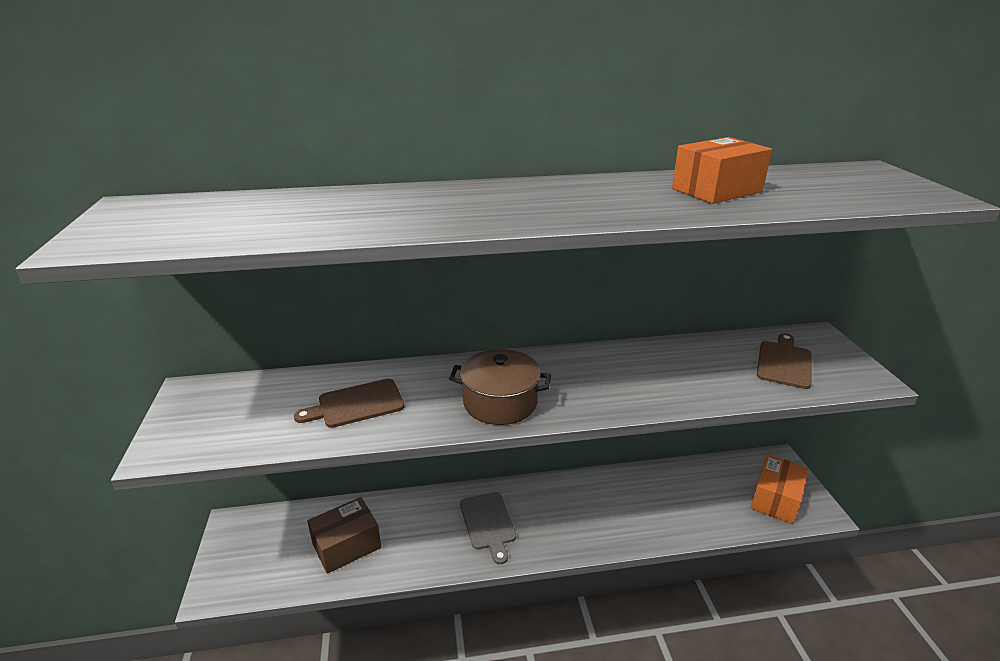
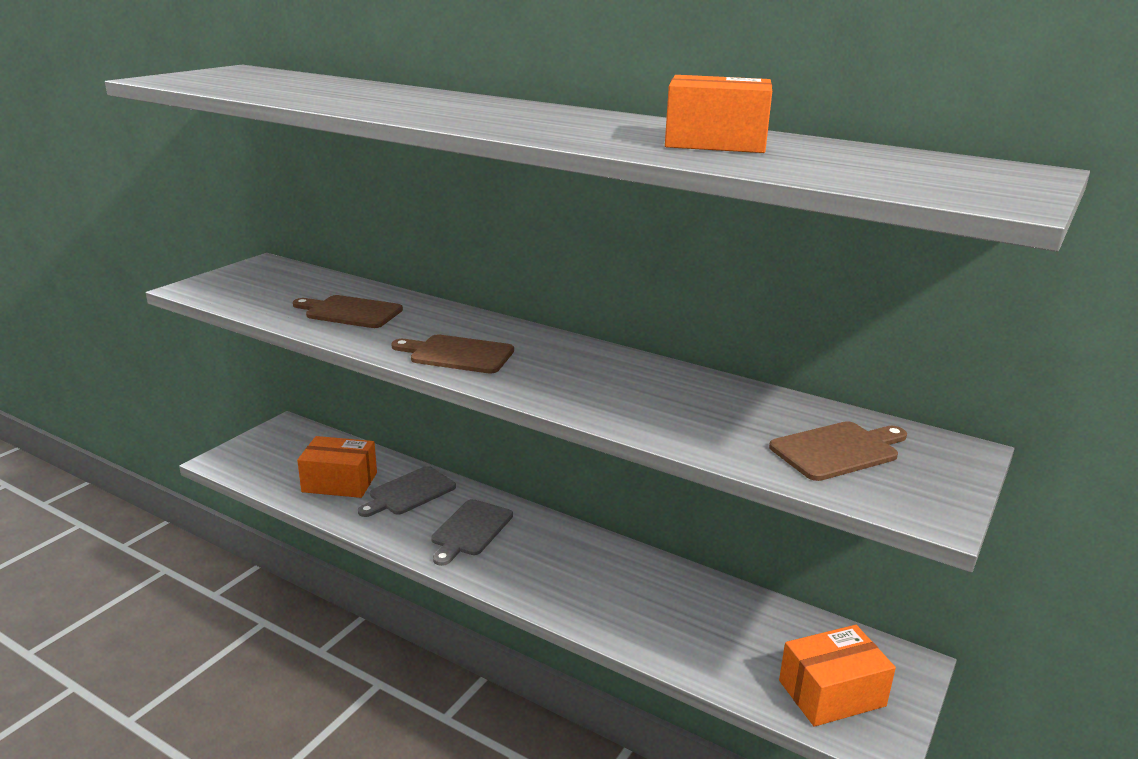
camera: 40 degrees right, 5 degrees down
brown box [307,497,381,574] -> orange box [297,436,377,498]
brown pot [449,349,551,425] -> brown cutting board [391,334,514,373]
none -> grey cutting board [358,466,456,517]

